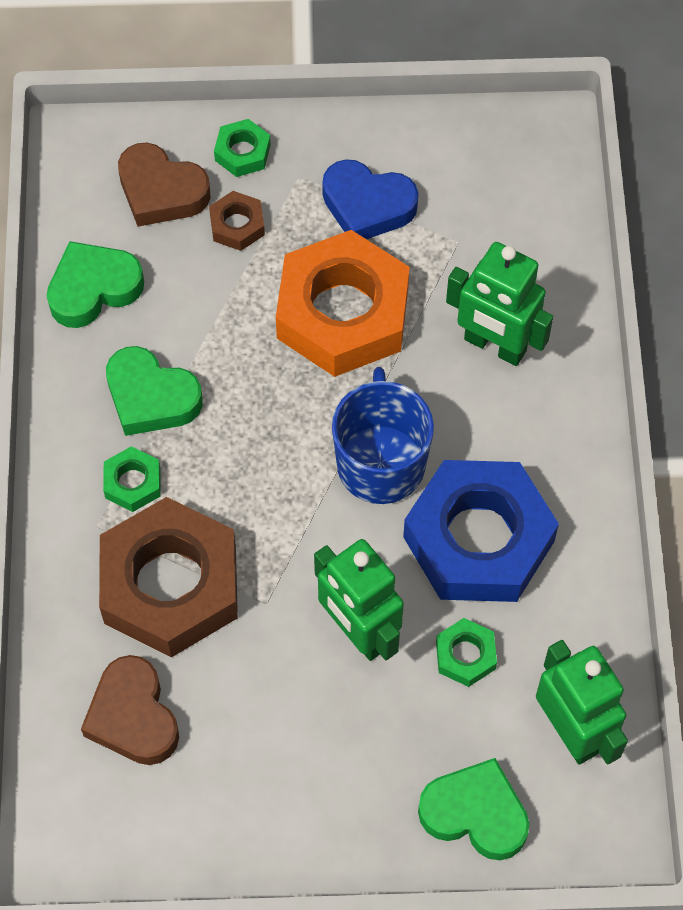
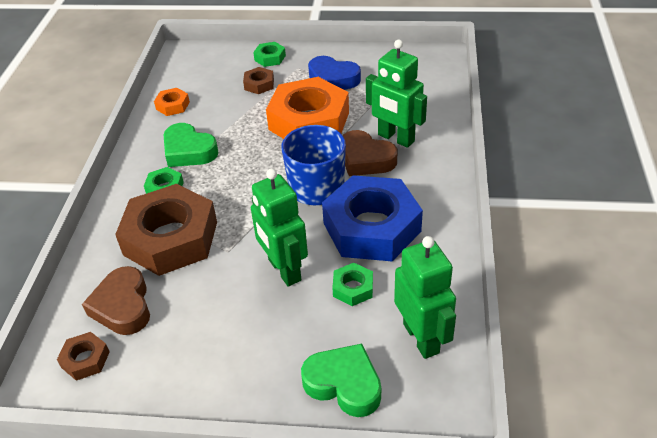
camera: 10 degrees right, 20 degrees down
green heart [47,241,144,328] -> orange nut [154,88,190,116]
brown heart [118,143,211,226] -> brown heart moved to [343,130,397,176]
none -> brown nut [57,332,110,381]

